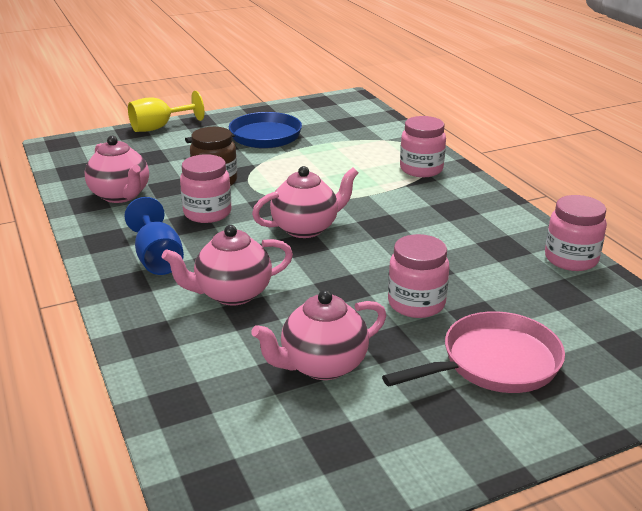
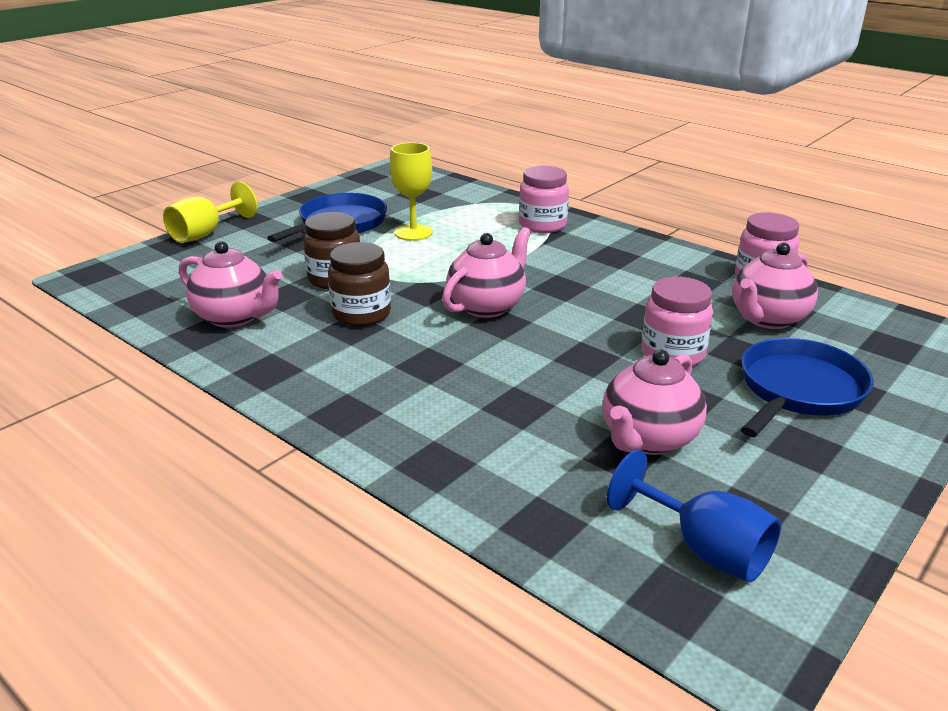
camera: 25 degrees left, 0 degrees up
blue goblet [124,197,184,275] -> blue goblet moved to [607,450,781,582]
pink teapot [162,225,293,305] -> pink teapot moved to [732,243,818,329]
pink jar [180,154,232,223] -> brown jar [328,242,391,326]
pink pan [382,311,565,393] -> blue pan [741,338,874,437]
none -> yellow goblet [390,143,433,241]

